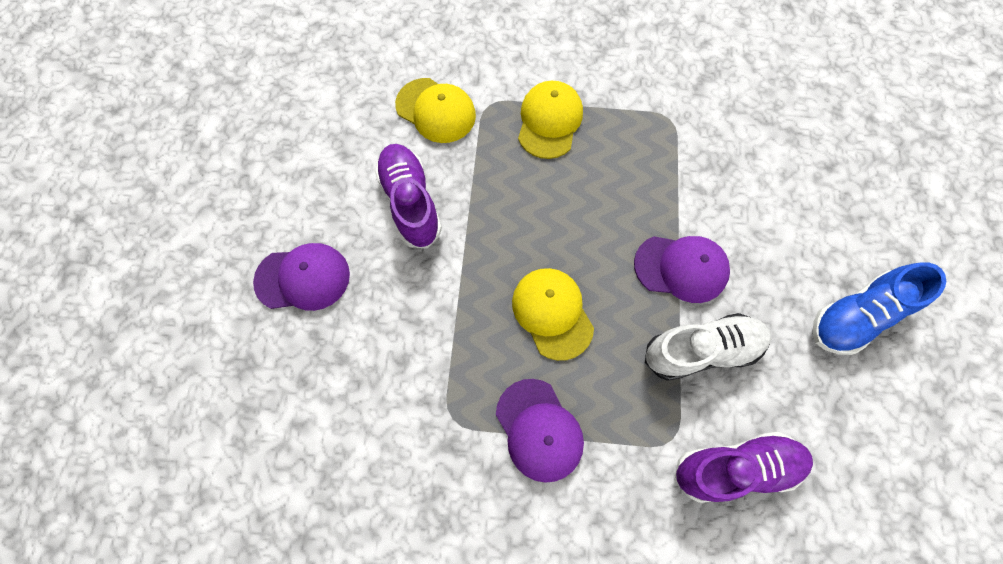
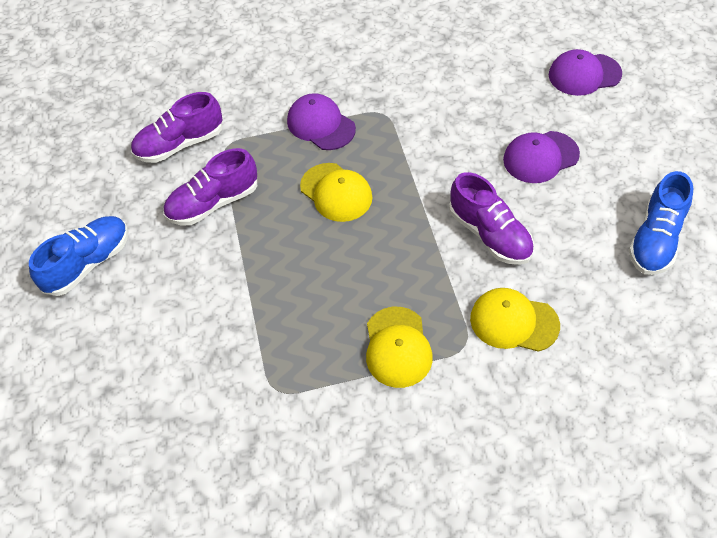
camera: 165 degrees right, 15 degrees down
purple cap [634,236,730,303] -> purple cap moved to [549,49,622,96]
white shoe [645,313,772,381] -> purple shoe [163,148,257,225]
none -> blue shoe [629,171,693,275]

